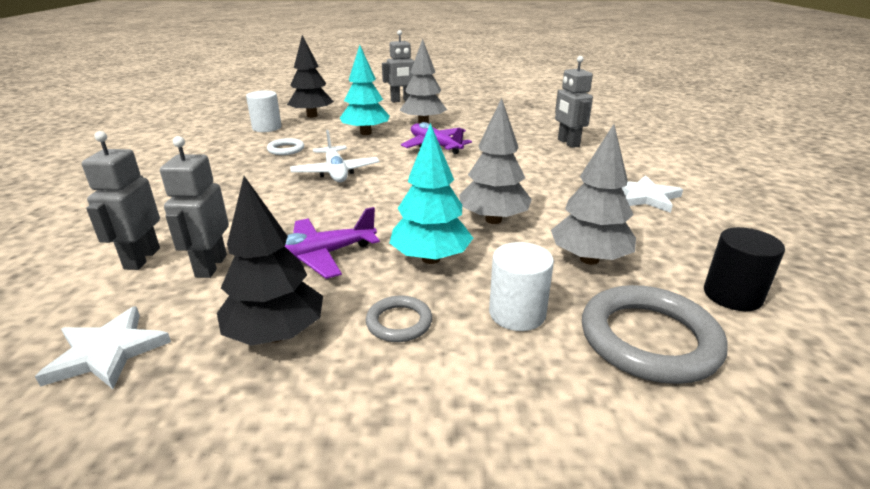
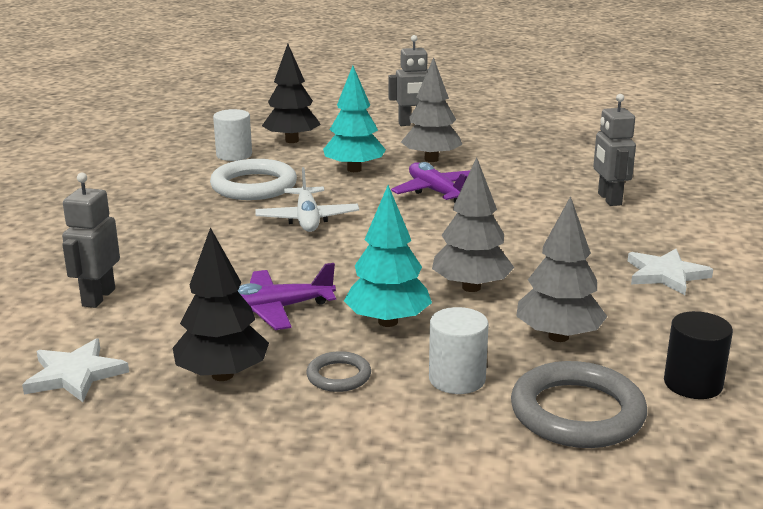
camera: 10 degrees right, 5 degrees down
grey robot [160,136,229,278] -> none
white ring [267,138,304,155] -> white ring [210,159,297,200], size x1.94

